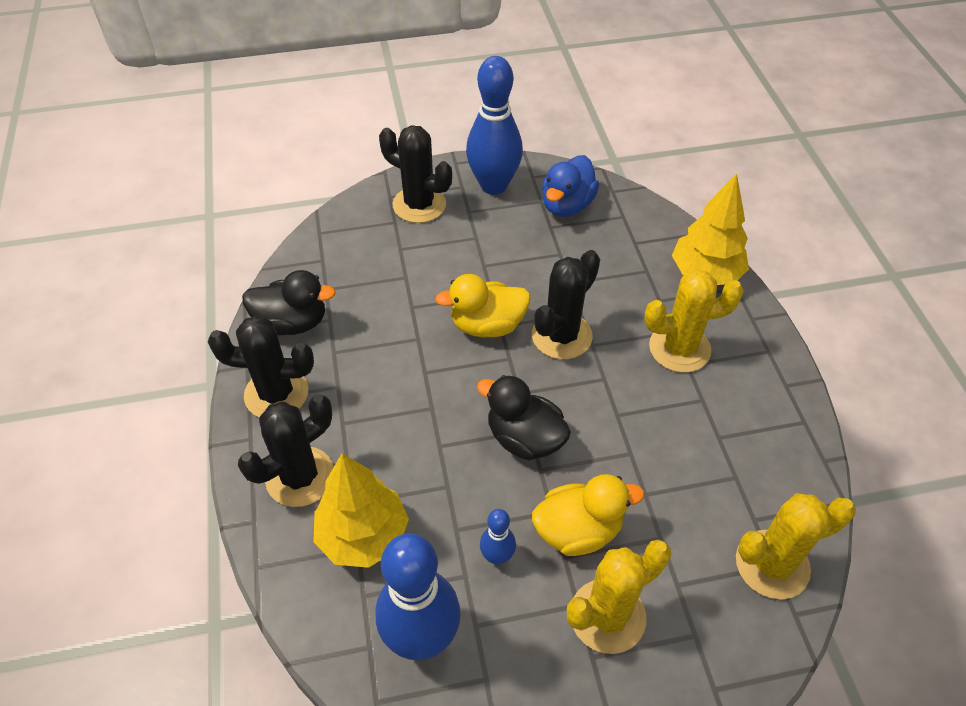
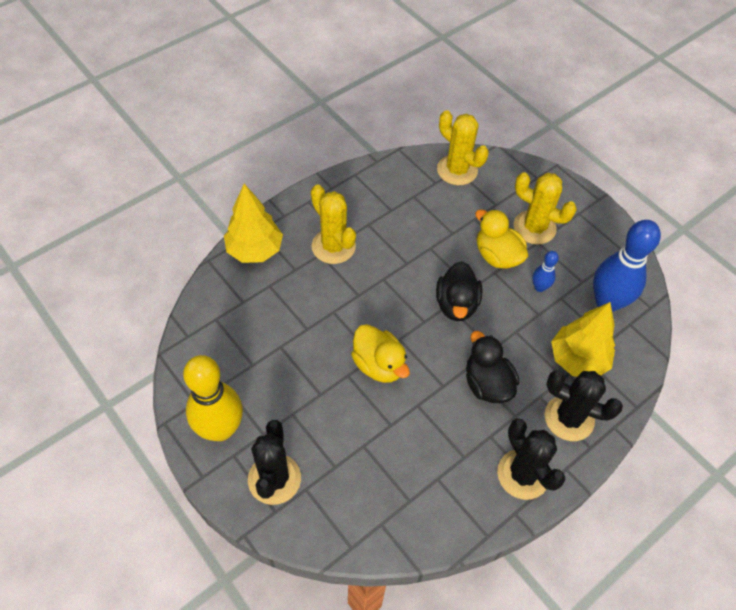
camera: 120 degrees left, 5 degrees up
black duck [242,270,336,335] -> black duck moved to [466,331,519,403]
blue bowling pin [466,56,523,195] -> yellow bowling pin [183,355,243,441]
black cactus [532,250,600,359] -> none
blue duck [542,155,599,217] -> none

